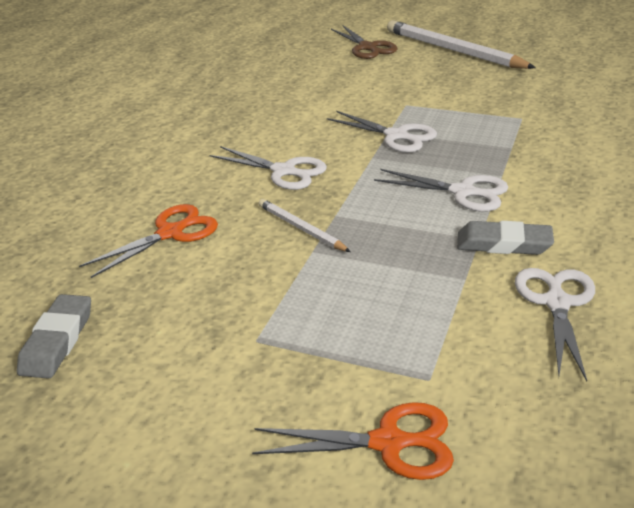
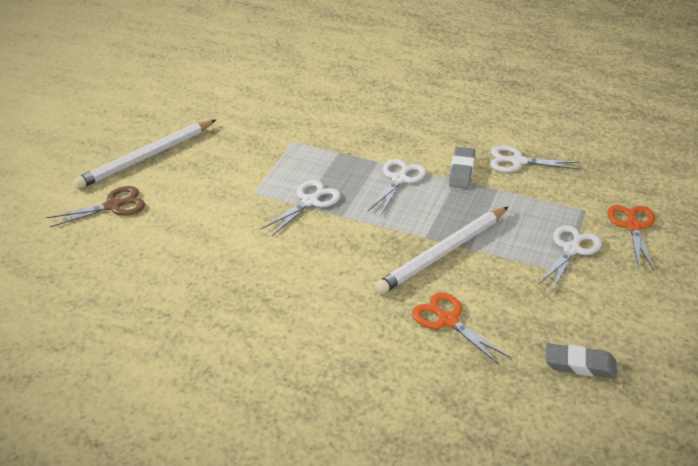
camera: 90 degrees left, 5 degrees up
white scissors [210,146,327,190] -> white scissors moved to [538,225,602,291]
white pencil [259,199,351,252] -> white pencil [374,207,508,295], size x2.01

